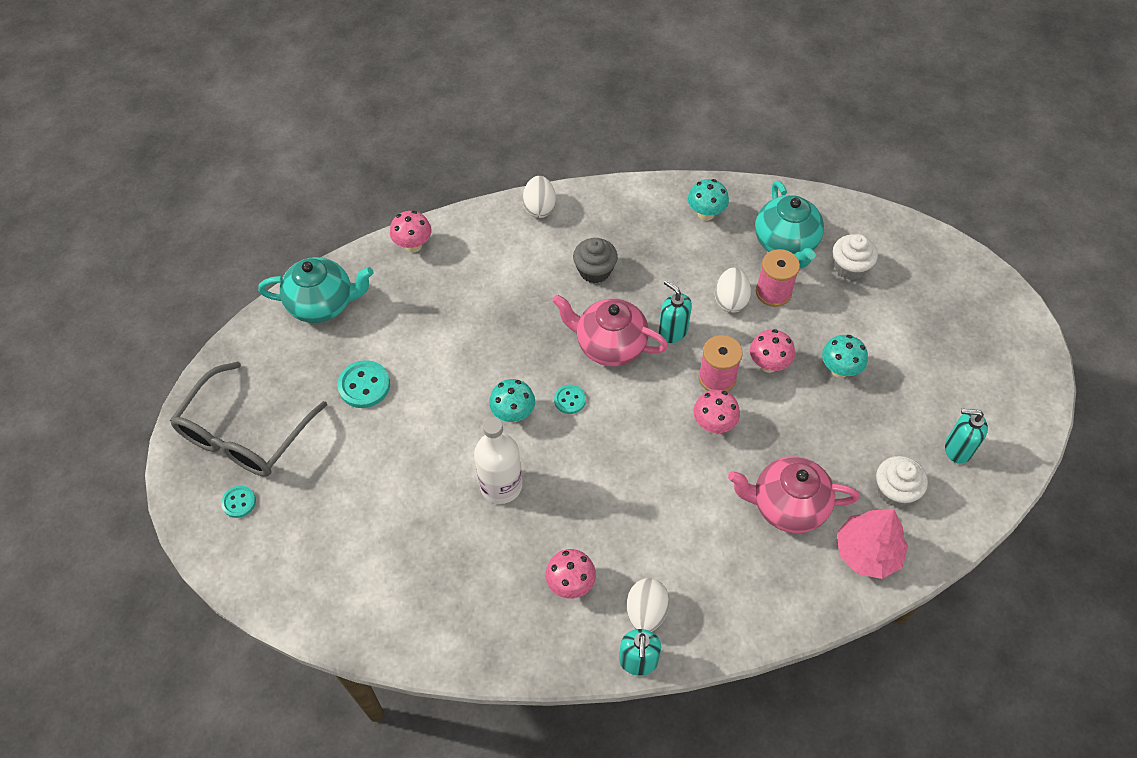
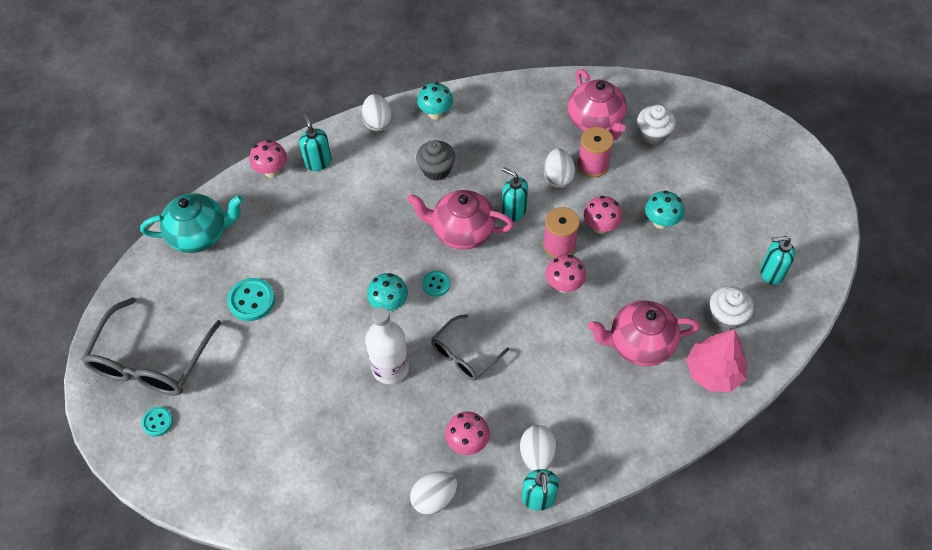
camera: 10 degrees left, 0 degrees up
turquoise mushroom [688,179,729,221] -> turquoise mushroom moved to [417,82,453,119]
turquoise teapot [755,181,824,268] -> pink teapot [567,69,627,140]
none -> turquoise soap dispenser [299,114,332,171]
none -> white egg [410,471,457,515]
none -> grey glasses [431,315,509,381]

